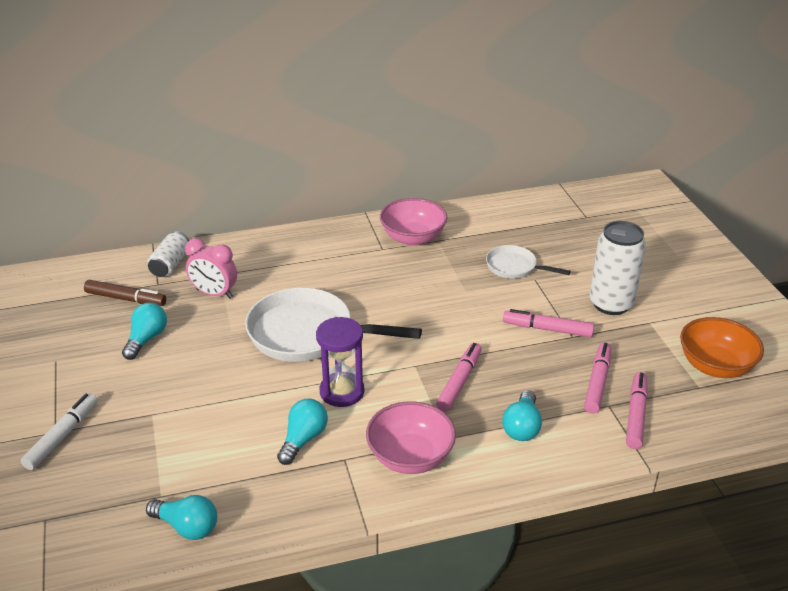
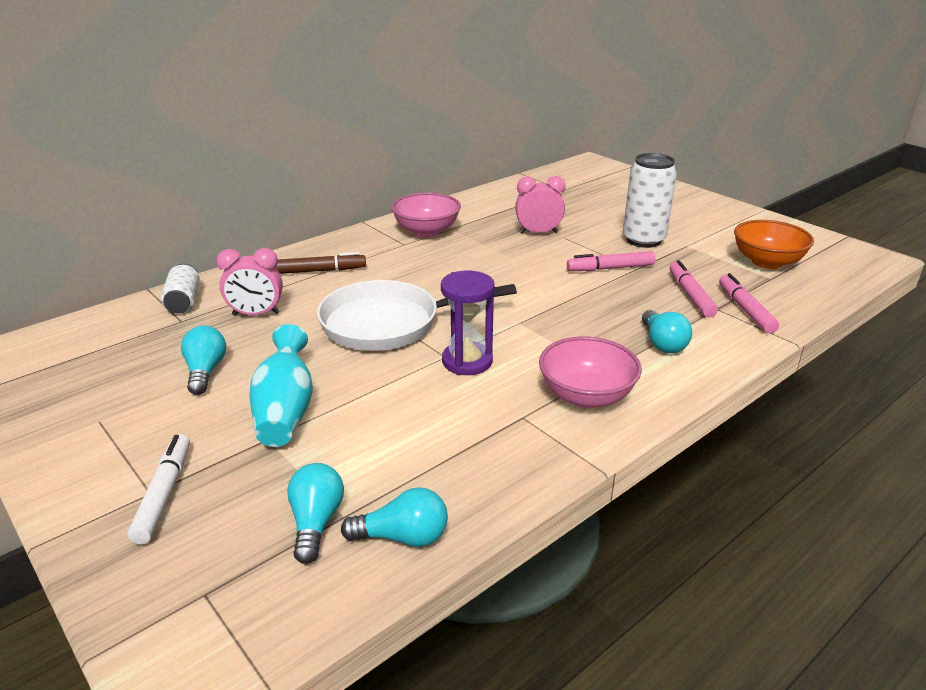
camera: 25 degrees left, 5 degrees down
brown marker [84,280,166,306] -> brown marker moved to [276,252,366,274]
turquoise light bulb [277,399,328,465] -> turquoise light bulb moved to [287,463,344,564]
pink marker [436,343,482,412] -> none
white pan [486,245,570,279] -> pink clock [515,176,565,234]
none -> turquoise vase [249,324,313,447]

